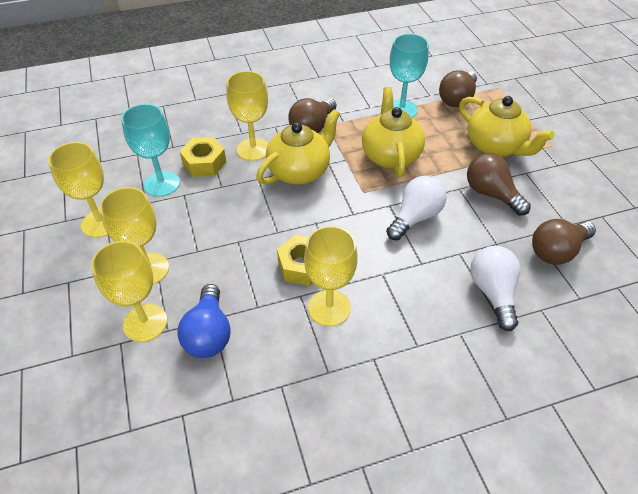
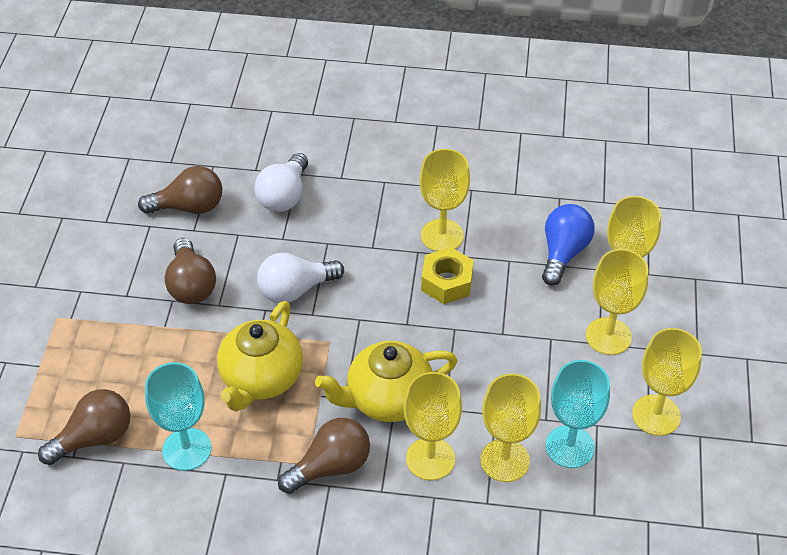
camera: 155 degrees left, 0 degrees up
yellow nut [179,137,226,177] -> yellow goblet [480,373,541,482]
yellow teapot [459,96,555,157] -> none

